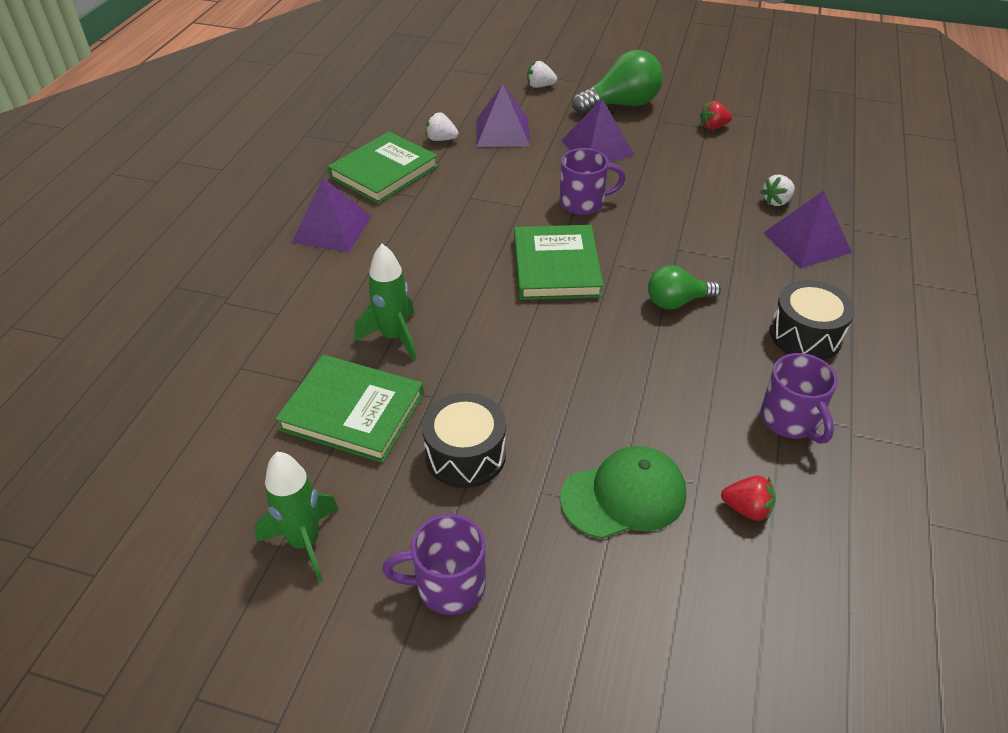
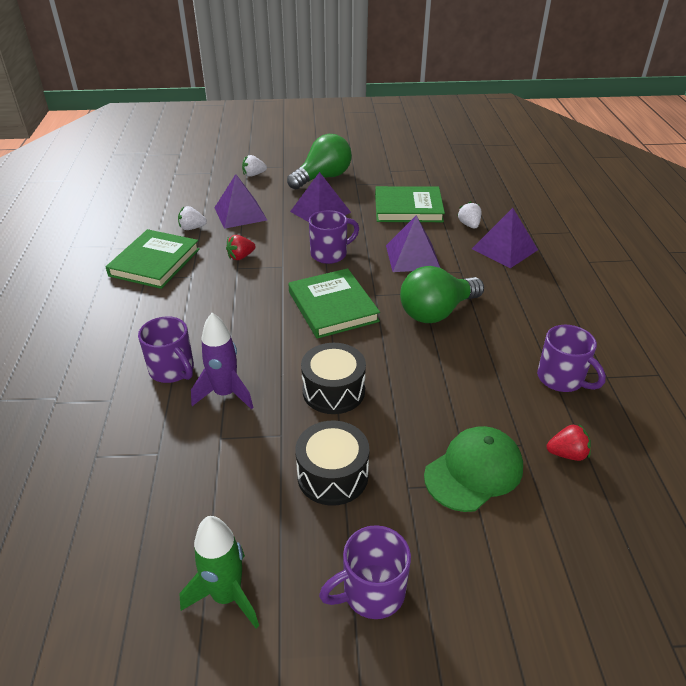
camera: 20 degrees left, 5 degrees down
green book [275,355,424,463] -> green book moved to [375,186,445,222]
purple pyramid [292,178,372,252] -> purple pyramid moved to [386,215,440,272]
green rocket [355,244,416,361] -> purple rocket [191,313,253,409]
green light bulb [648,265,721,310] -> green light bulb [400,266,484,323], size x1.60
red strawberry [700,101,732,130] -> red strawberry moved to [226,235,256,260]
white strawberry [761,175,795,206] -> white strawberry turned 135 degrees clockwise [457,201,482,229]
black drum [770,280,855,360] -> black drum moved to [301,343,366,414]
none -> purple mug [138,316,194,383]

